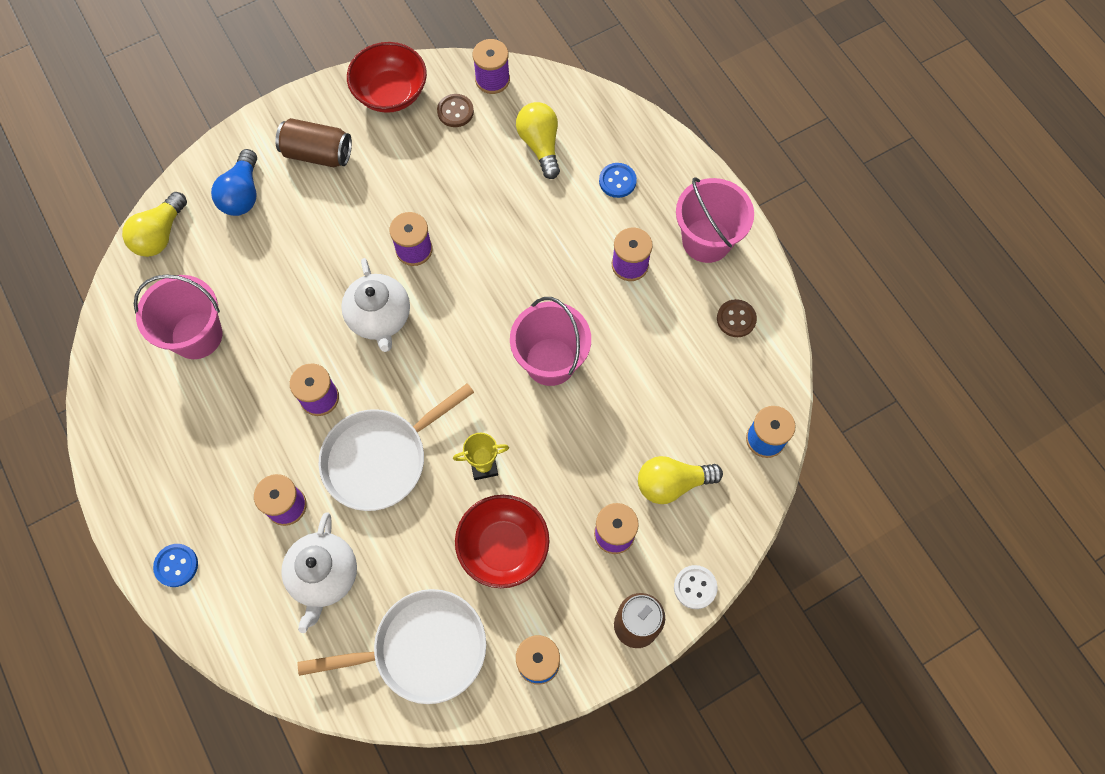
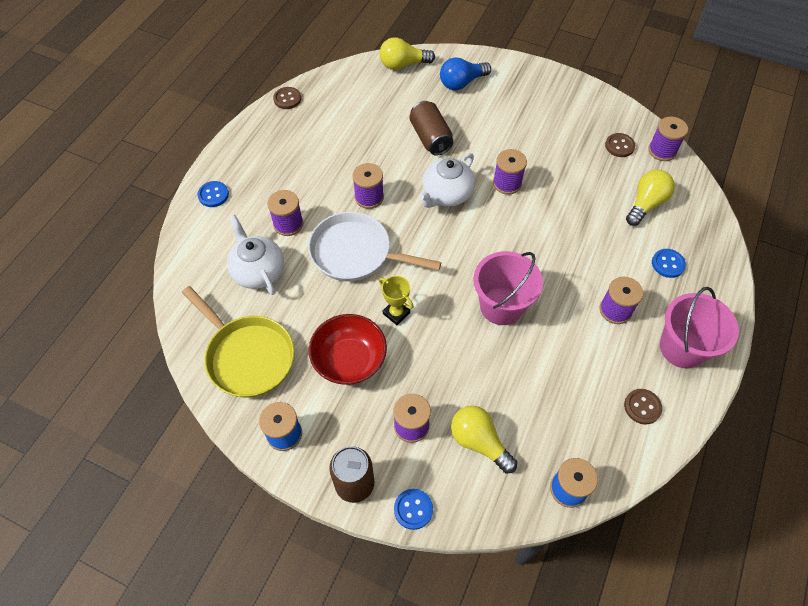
camera: 55 degrees right, 10 degrees down
pink bucket [134,274,222,359] -> none
brown can [276,118,352,167] -> brown can moved to [410,101,454,156]
white teapot [281,513,357,633] -> white teapot turned 90 degrees clockwise [227,215,284,295]
white pan [298,589,486,704] -> yellow pan [182,286,295,397]
red bowl [347,42,427,113] -> none
white button [674,565,717,609] -> blue button [394,489,433,530]
none -> brown button [273,87,301,109]

